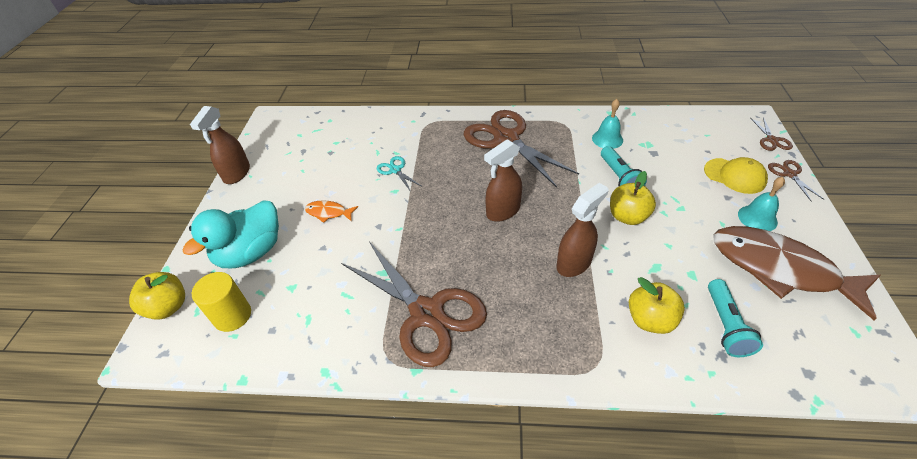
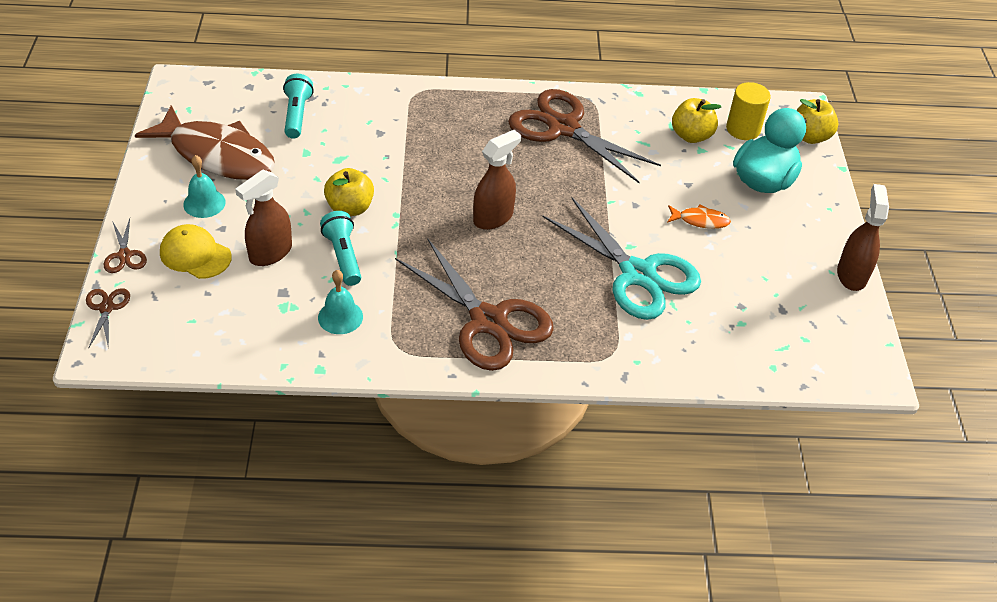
camera: 170 degrees right, 0 degrees up
turquoise scissors [377,156,421,192] -> turquoise scissors [543,197,701,320], size x2.34
brown spray bottle [556,183,608,277] -> brown spray bottle moved to [235,170,292,266]
yellow apple [629,277,685,334] -> yellow apple moved to [672,98,721,143]

